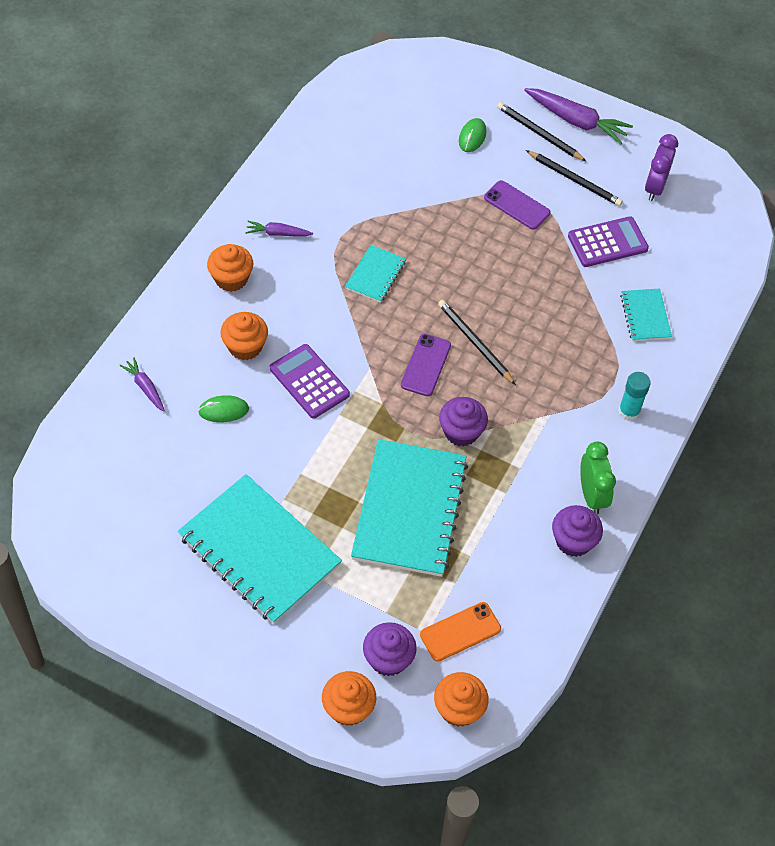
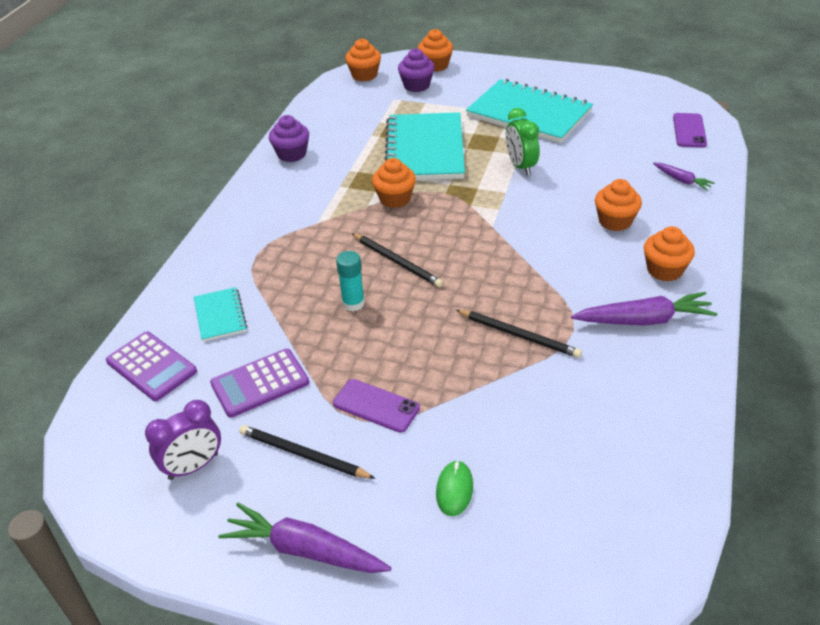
camera: 175 degrees right, 15 degrees down
green mouse [198,395,249,422] -> none
purple carrot [245,221,313,236] -> purple carrot [571,292,717,326], size x1.82
purple calculator [270,344,350,418] -> purple calculator moved to [106,331,197,401]
turquoise notebook [345,245,406,303] -> none
purple phone [401,334,451,396] -> purple phone moved to [673,113,707,148]
orange phone [420,602,501,662] -> none
purple cupcake [439,397,488,446] -> orange cupcake [372,158,416,208]
black pencil [497,102,586,161] -> black pencil moved to [456,310,582,358]
green clock [580,441,616,514] -> green clock moved to [506,108,539,175]
turquoise glue stick [618,372,651,421] -> turquoise glue stick moved to [336,251,365,311]
purple clock [645,134,678,201] -> purple clock turned 45 degrees clockwise [145,400,221,480]

